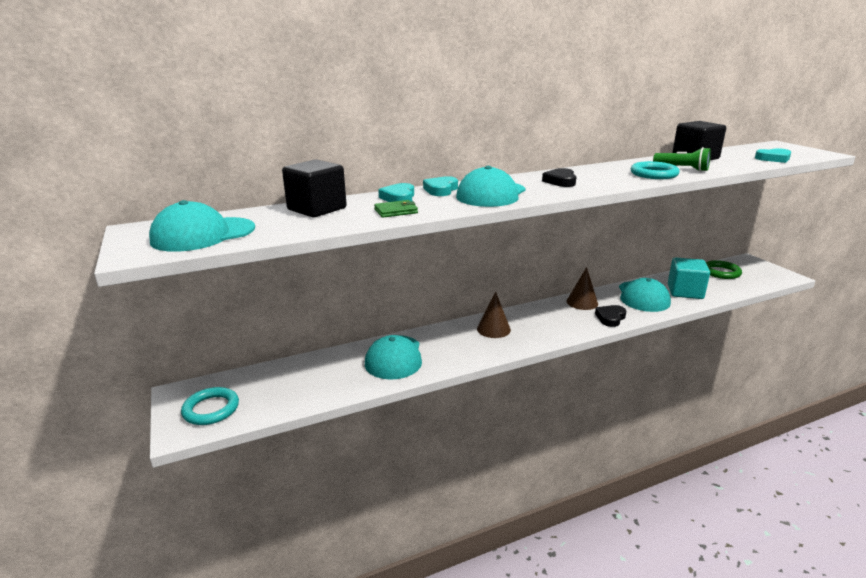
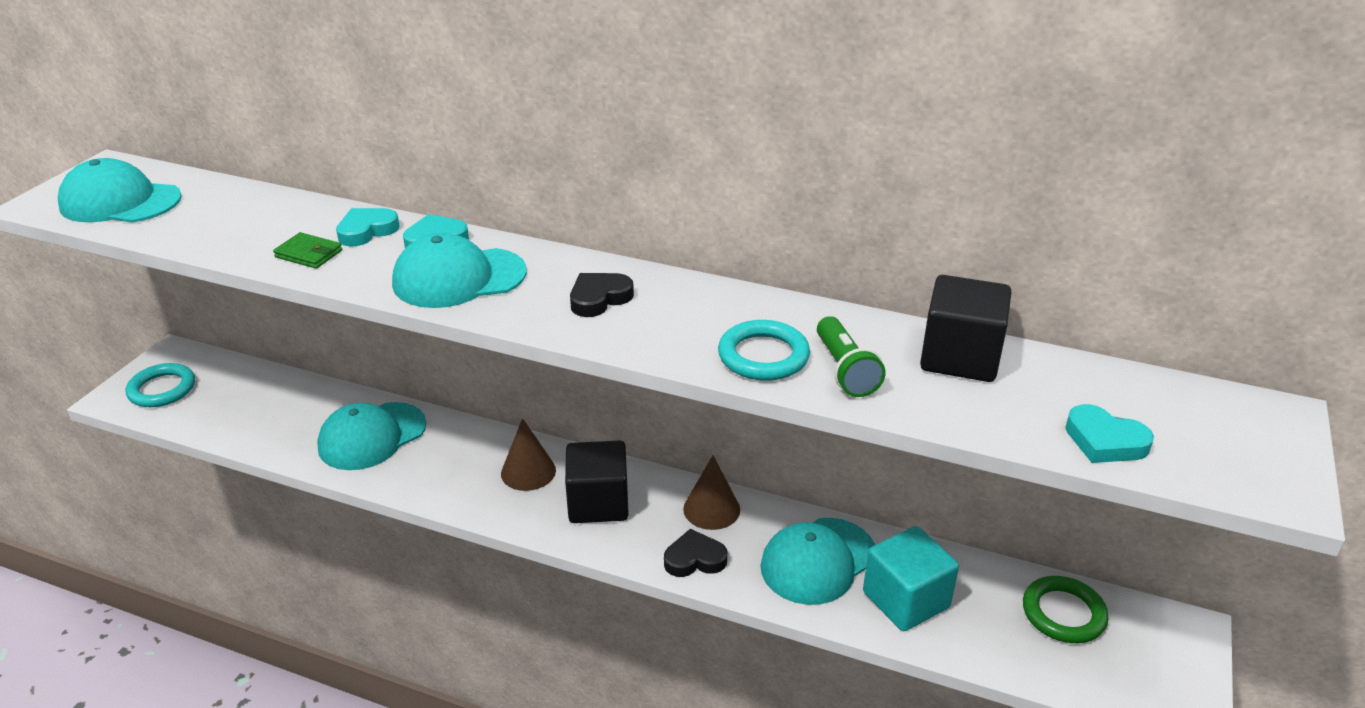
camera: 45 degrees right, 10 degrees up
black cube [282,159,347,217] -> black cube moved to [565,441,629,523]

